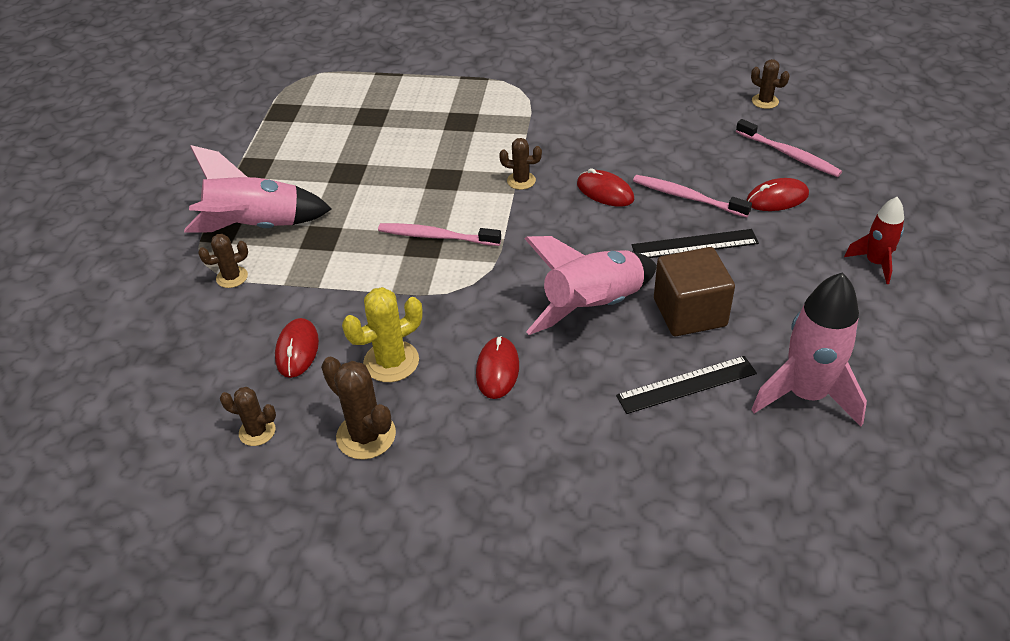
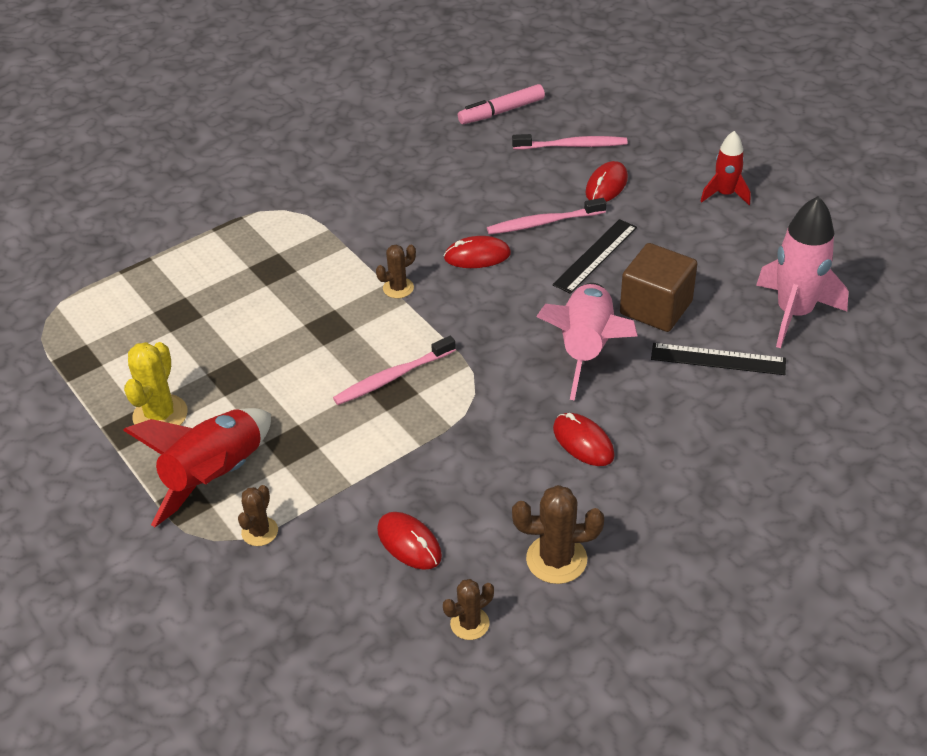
camera: 45 degrees left, 0 degrees up
pink rocket [184,145,332,232] -> red rocket [123,408,271,527]
yellow cactus [342,287,423,382] -> yellow cactus moved to [124,342,188,425]
black ruler [616,356,757,414] -> black ruler turned 75 degrees clockwise [651,343,786,375]
brown cactus [751,59,790,109] -> pink marker [458,84,545,124]

